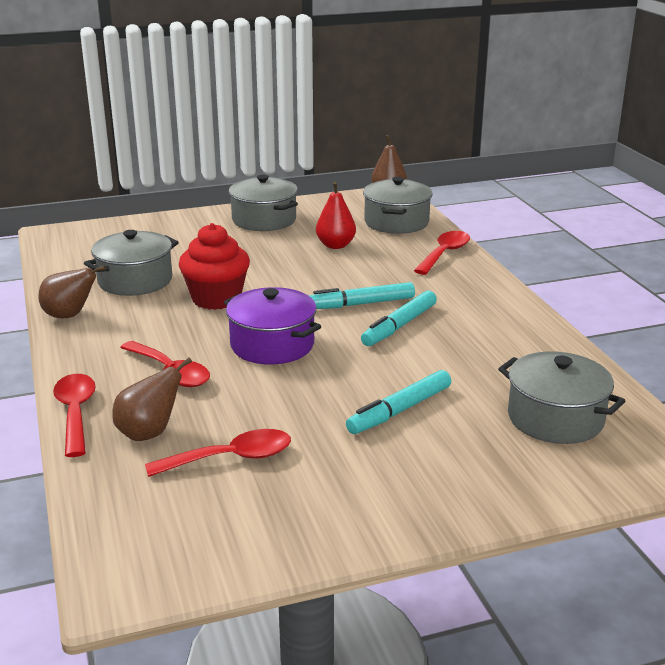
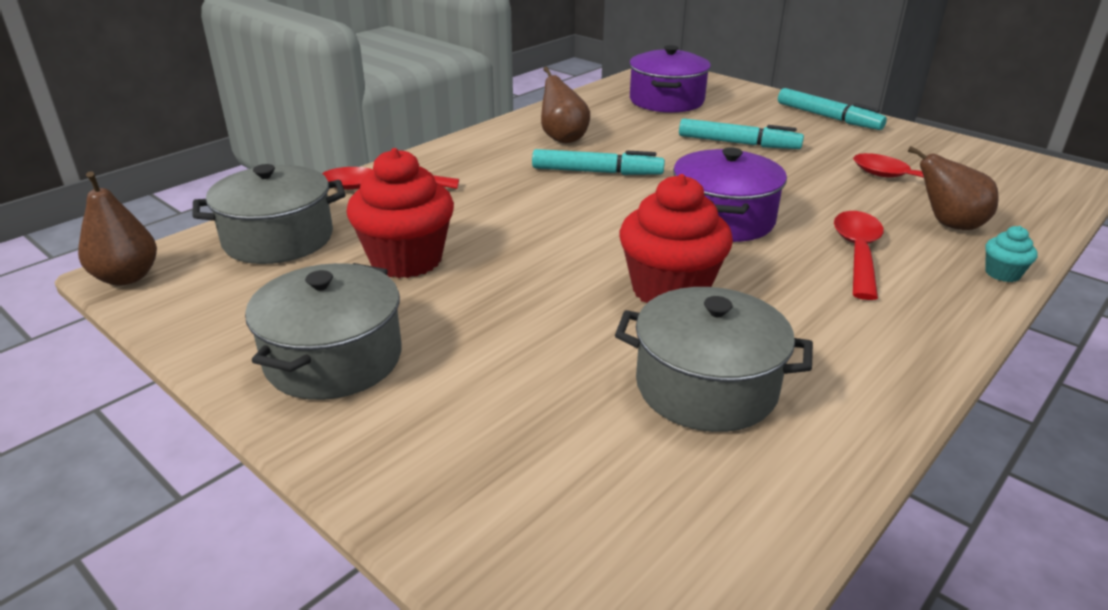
camera: 120 degrees left, 5 degrees up
brown pear [39,266,106,318] -> brown pear moved to [541,67,590,143]
red spoon [53,374,96,457] -> turquoise cupcake [985,226,1038,282]
turquoise marker [309,282,415,309] -> turquoise marker moved to [778,88,887,130]
red pear [316,182,356,249] -> red cupcake [347,148,454,278]
grey pot [498,351,625,444] -> purple pot [629,45,711,113]

